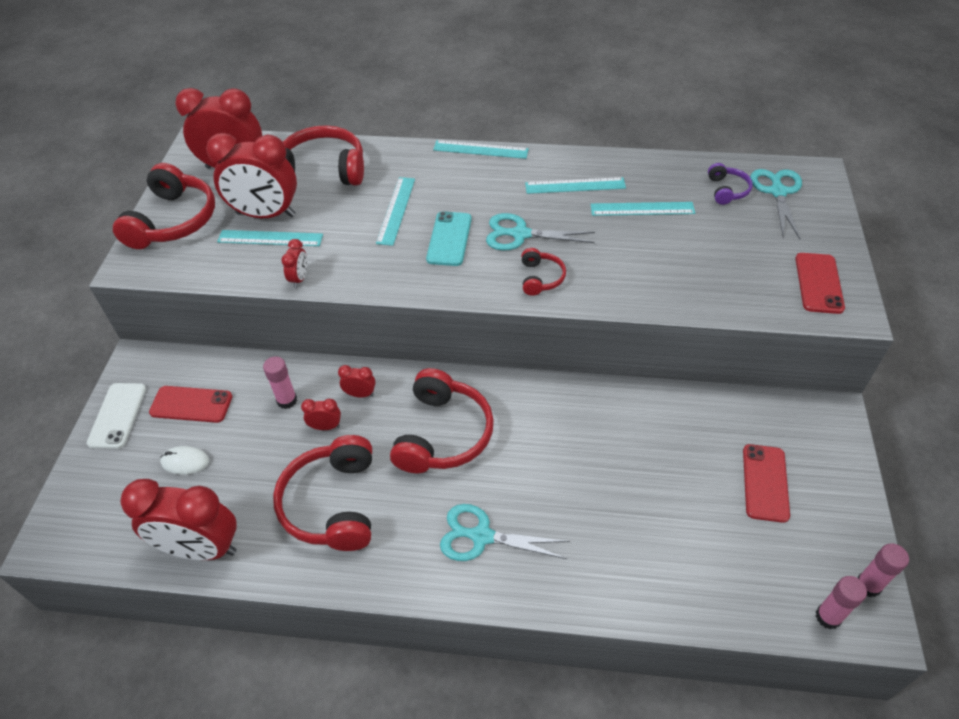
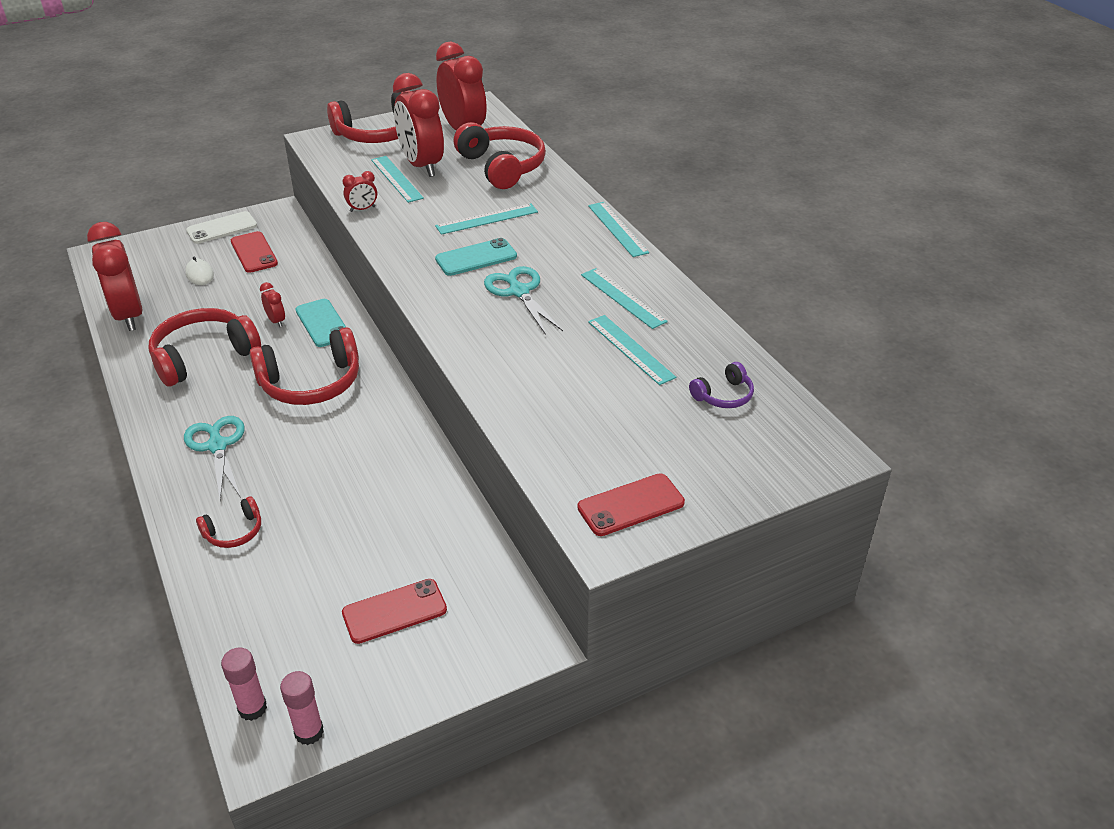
camera: 55 degrees right, 10 degrees down
pink glue stick [263,356,297,409] -> none
red clock [338,365,376,397] -> turquoise phone [296,299,346,347]
red headphones [521,248,566,296] -> red headphones moved to [196,496,261,548]
turquoise scissors [750,169,802,239] -> none

